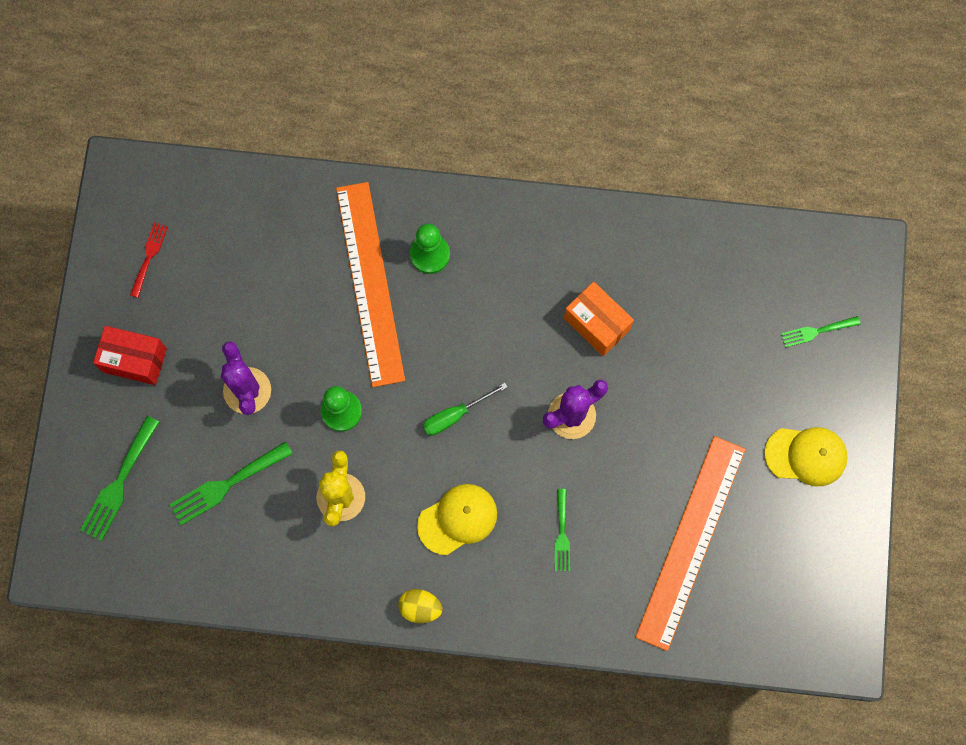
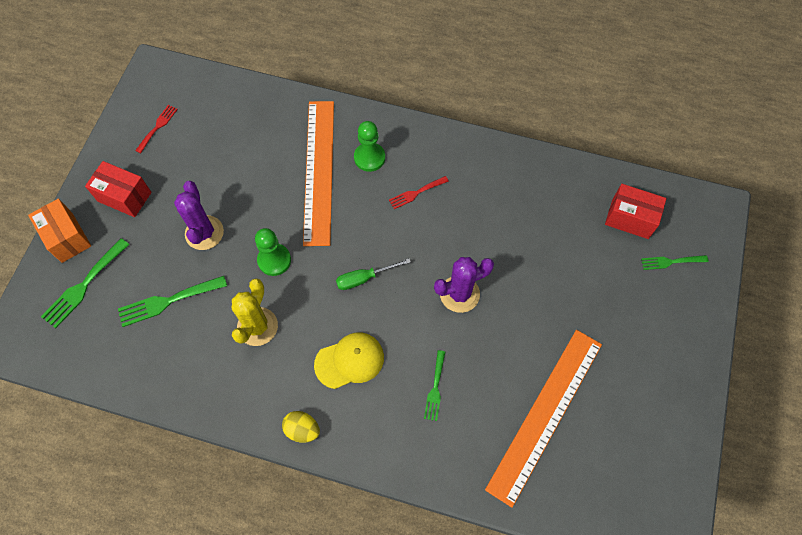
camera: 10 degrees right, 10 degrees down
orange box [564,282,634,356] -> orange box moved to [28,199,91,263]
yellow cap [764,427,848,486] -> none
none -> red fork [389,176,449,209]
none -> red box [605,184,666,239]

